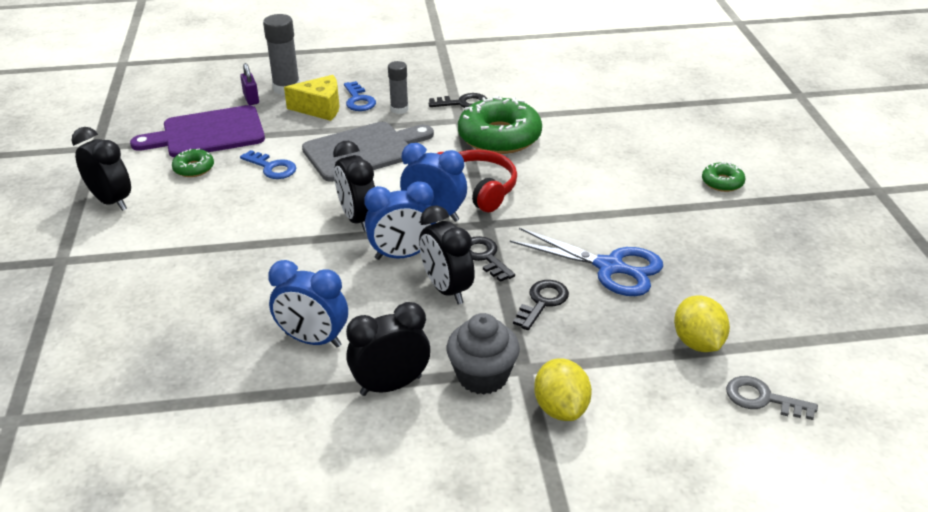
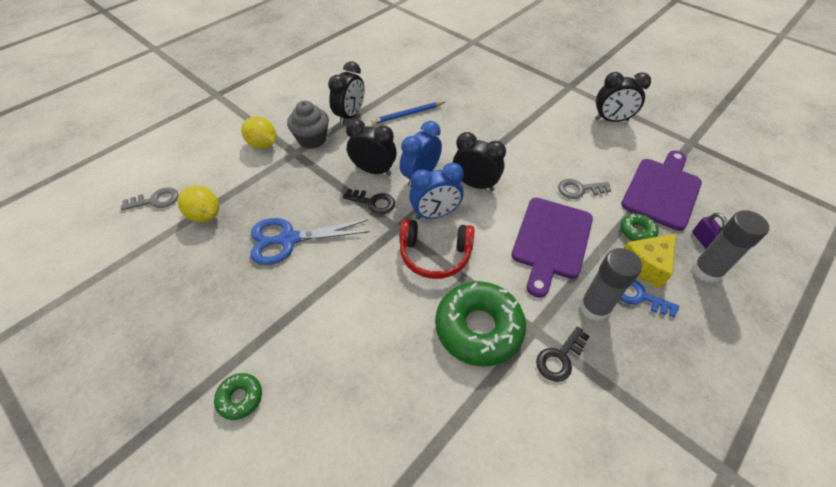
camera: 140 degrees right, 15 degrees up
green donut [172,148,214,177] -> green donut moved to [620,213,658,241]
purple padlock [240,63,259,105] -> purple padlock turned 45 degrees clockwise [692,213,727,249]
blue key [240,150,296,179] -> grey key [558,179,612,199]
blue clock [268,260,348,347] -> blue pencil [371,102,445,124]
grey cutting board [302,122,434,182] -> purple cutting board [511,198,593,298]
grey glue stick [388,61,409,114] -> grey glue stick [580,248,642,321], size x1.56
black key [513,280,569,330] -> none

